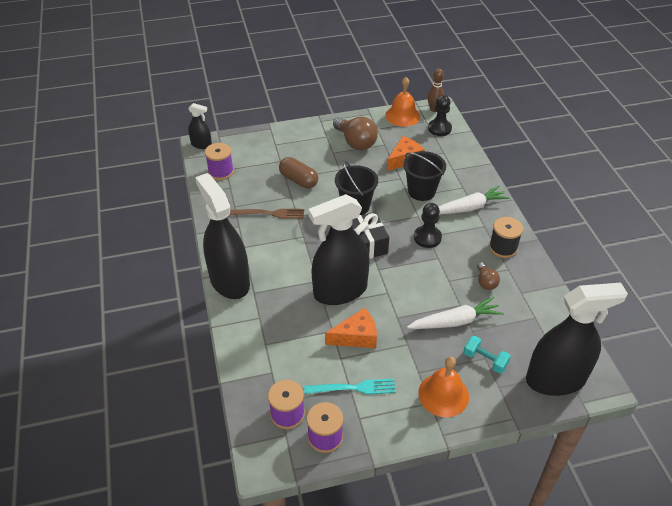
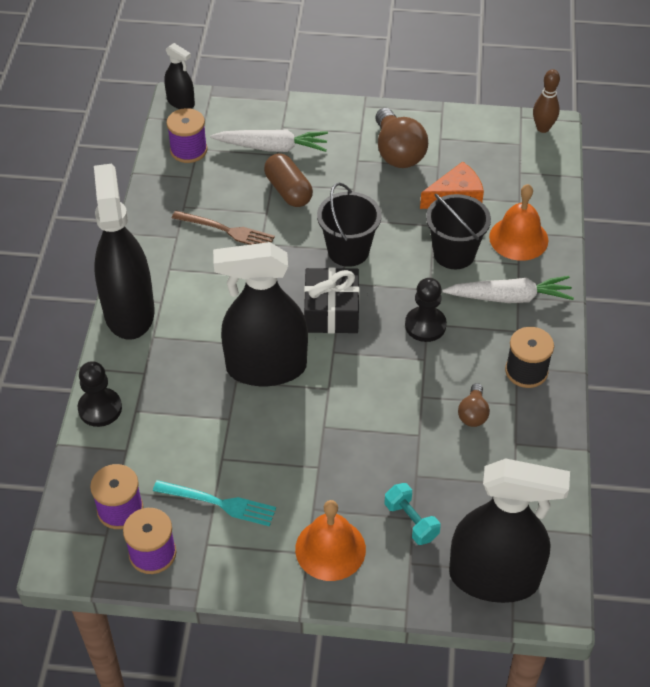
camera: 20 degrees right, 5 degrees up
orange cheese [325,308,377,348] -> none
orange bell [385,77,420,127] -> orange bell moved to [489,184,548,261]
white carrot [407,297,504,329] -> white carrot moved to [210,130,328,152]
black pawn [428,95,452,136] -> black pawn moved to [78,361,122,427]

